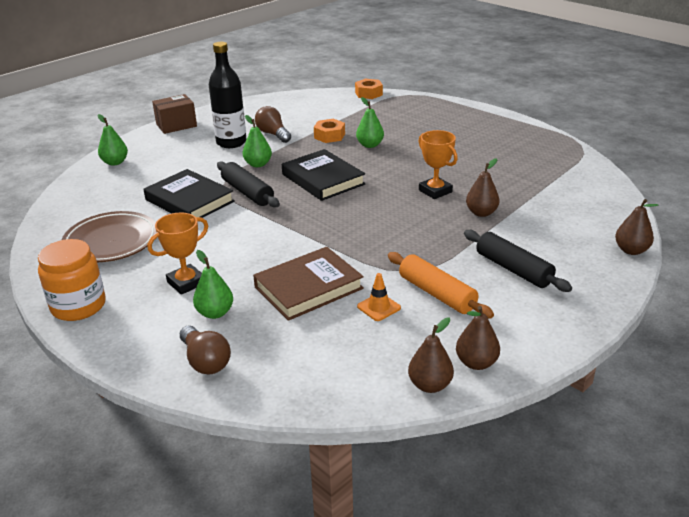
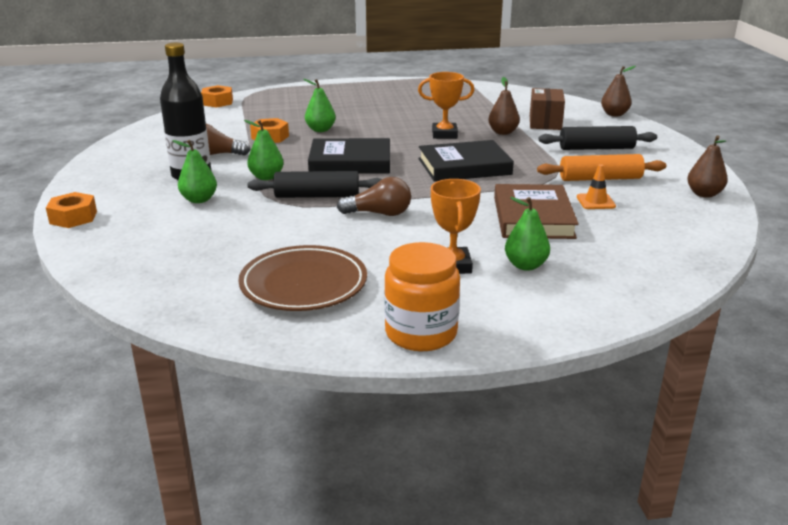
camera: 55 degrees left, 5 degrees down
green pear [97,114,128,166] -> green pear moved to [172,140,217,203]
black book [144,169,235,218] -> black book moved to [418,140,514,182]
brown box [152,94,197,134] -> brown box moved to [530,88,565,130]
brown light bulb [180,325,231,374] -> brown light bulb moved to [337,177,411,216]
brown pear [408,318,454,393] -> none
none -> orange nut [46,192,97,228]

